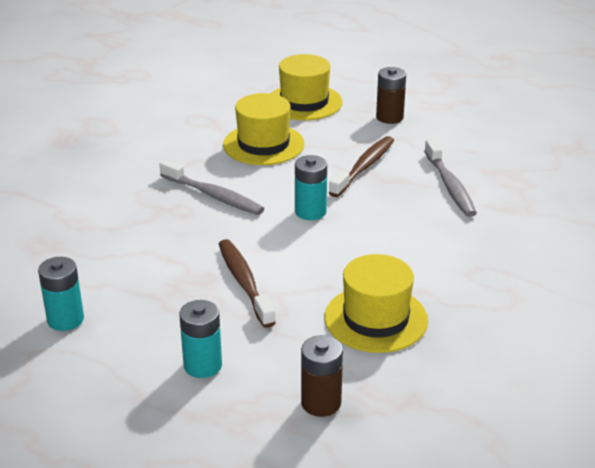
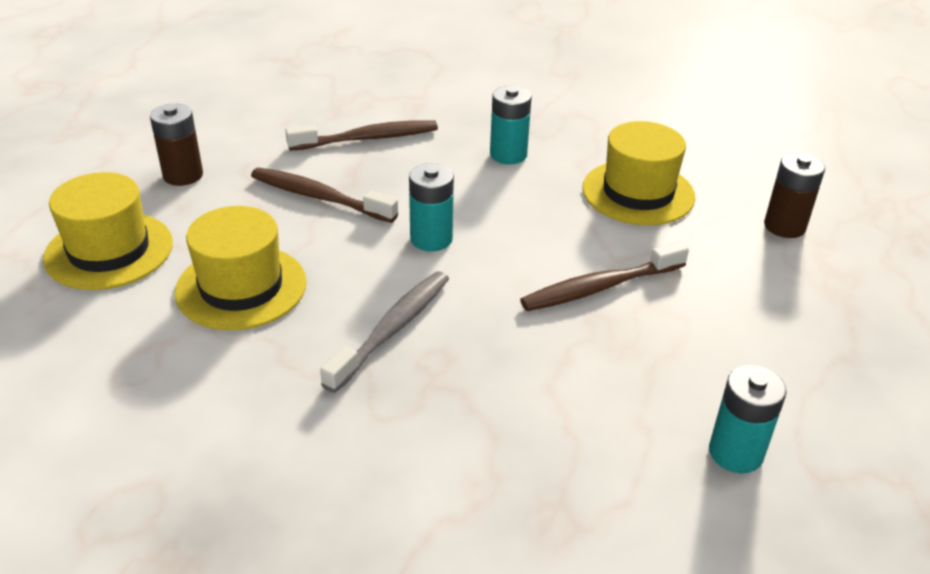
camera: 95 degrees left, 5 degrees up
turquoise battery [179,300,222,378] -> turquoise battery moved to [490,86,532,164]
grey toothbrush [424,139,477,217] -> brown toothbrush [285,120,438,151]

